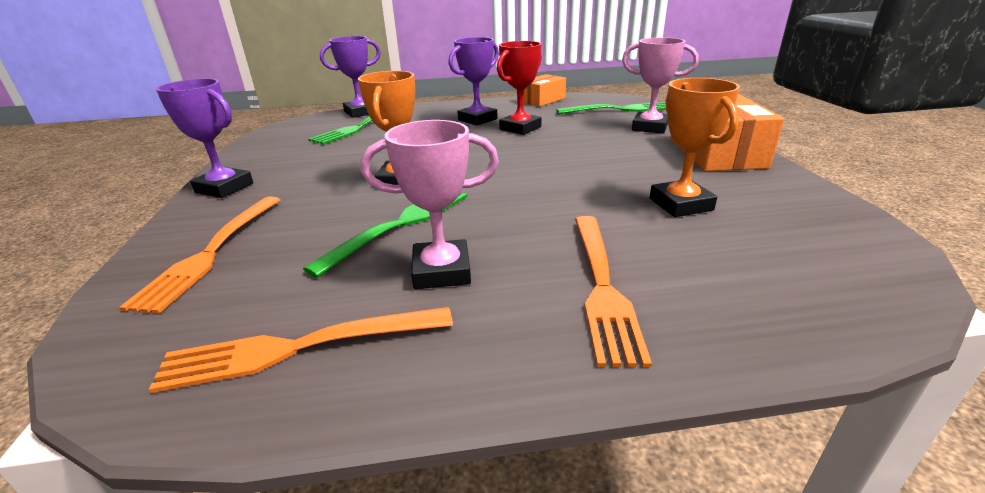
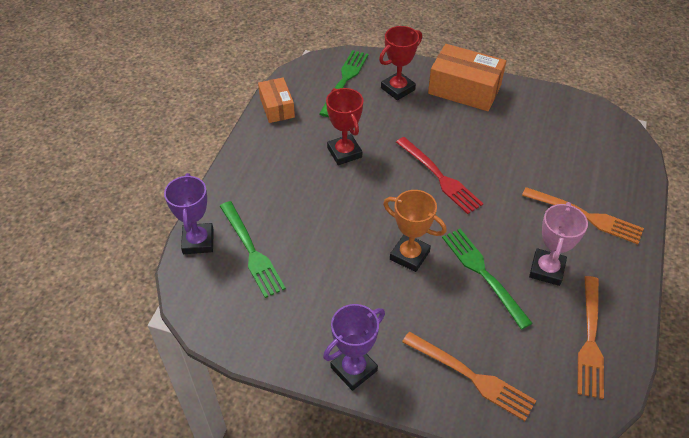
camera: 65 degrees left, 20 degrees up
purple trophy [448,37,499,126] -> none
pink trophy [622,38,699,134] -> red trophy [379,26,422,100]
orange trophy [650,78,740,217] -> none
none -> red fork [396,137,483,214]

